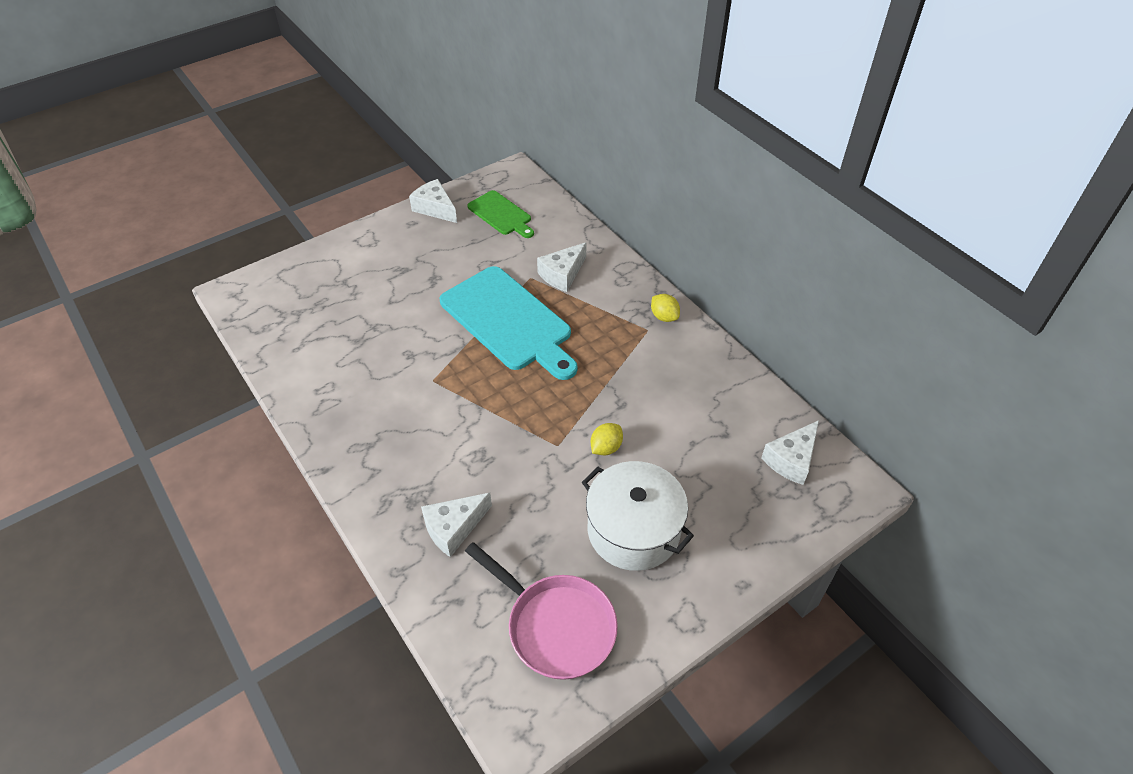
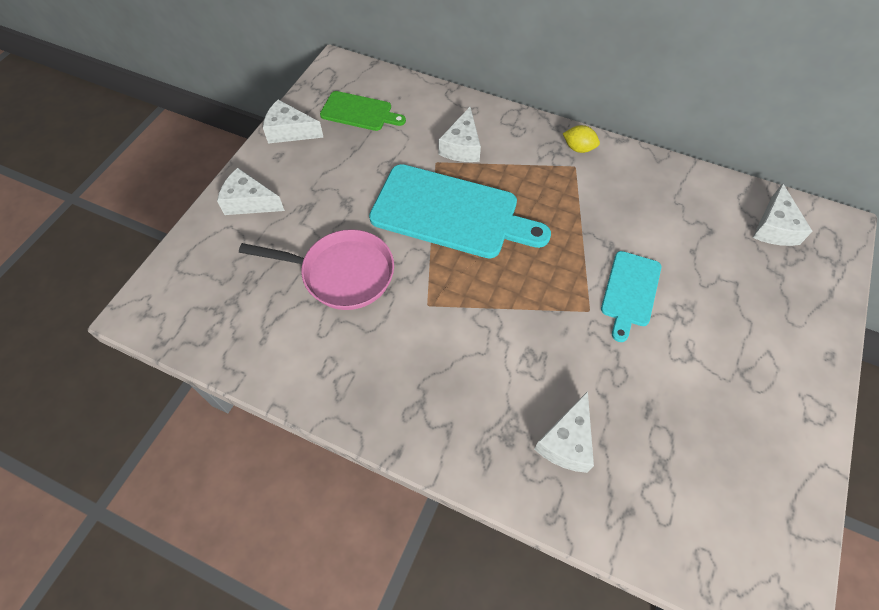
camera: 30 degrees left, 10 degrees up
pink pan [465,542,618,680] -> pink pan moved to [239,229,394,310]
white pot [582,461,694,571] -> none
yellow lemon [591,423,623,455] -> turquoise cutting board [601,251,661,342]
none -> white cheese [217,168,285,215]

